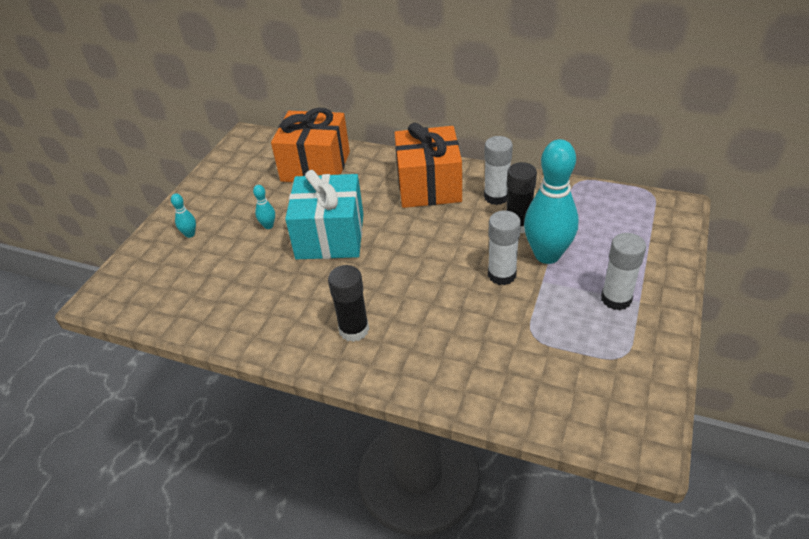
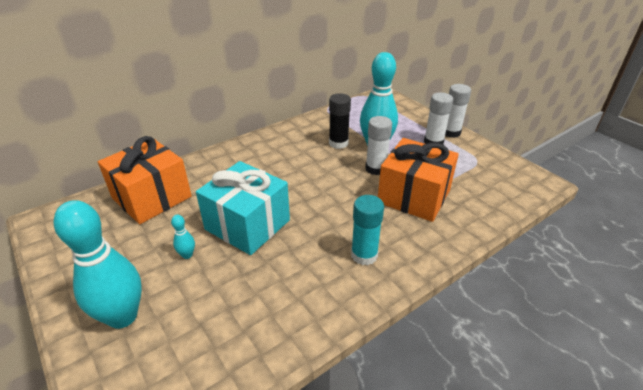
camera: 60 degrees left, 5 degrees down
turquoise bowling pin [171,193,196,238] -> turquoise bowling pin [54,200,142,329], size x2.43
black glue stick [328,265,369,342] -> turquoise glue stick [351,195,384,265]
orange gift [395,122,462,208] -> orange gift moved to [378,138,459,222]
white glue stick [484,136,513,205] -> white glue stick moved to [445,84,471,138]

